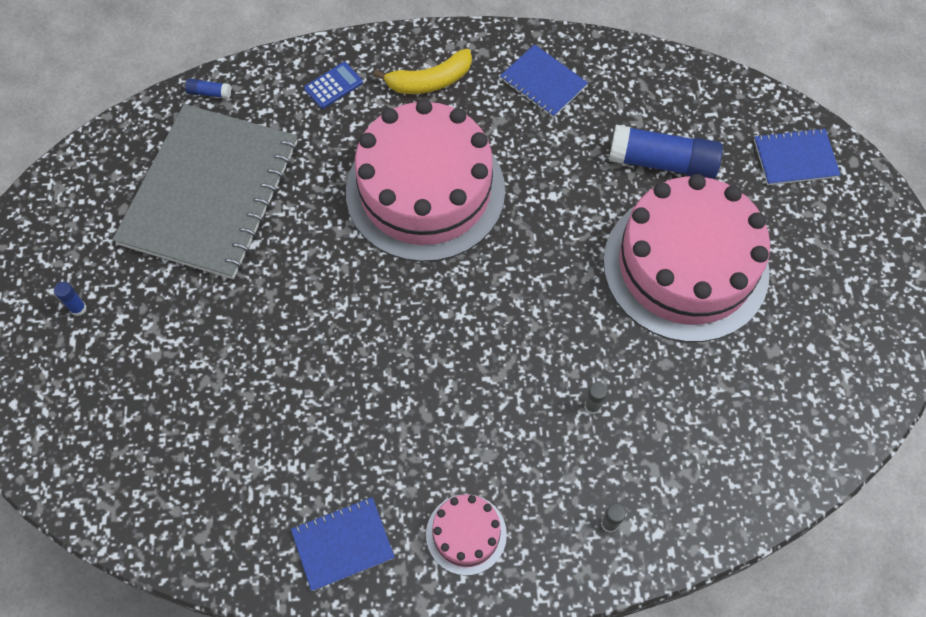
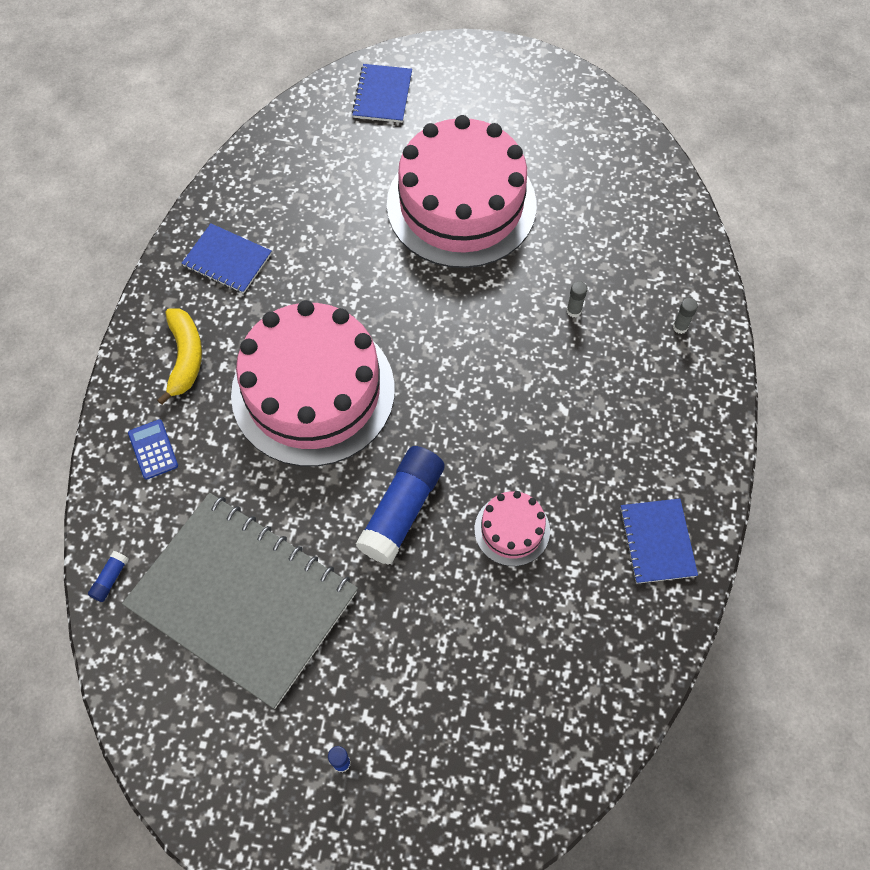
camera: 75 degrees left, 0 degrees up
pink cake [426,494,507,576] -> pink cake moved to [475,491,550,566]
blue notebook [500,44,588,118] -> blue notebook turned 60 degrees clockwise [182,223,272,294]
blue glue stick [609,125,723,179] -> blue glue stick moved to [356,446,445,565]

